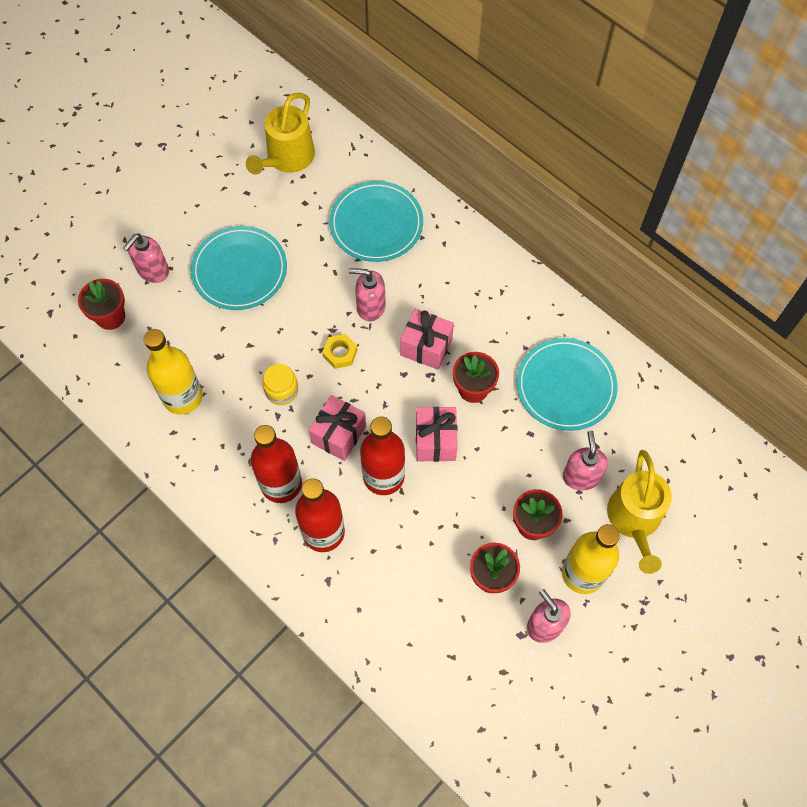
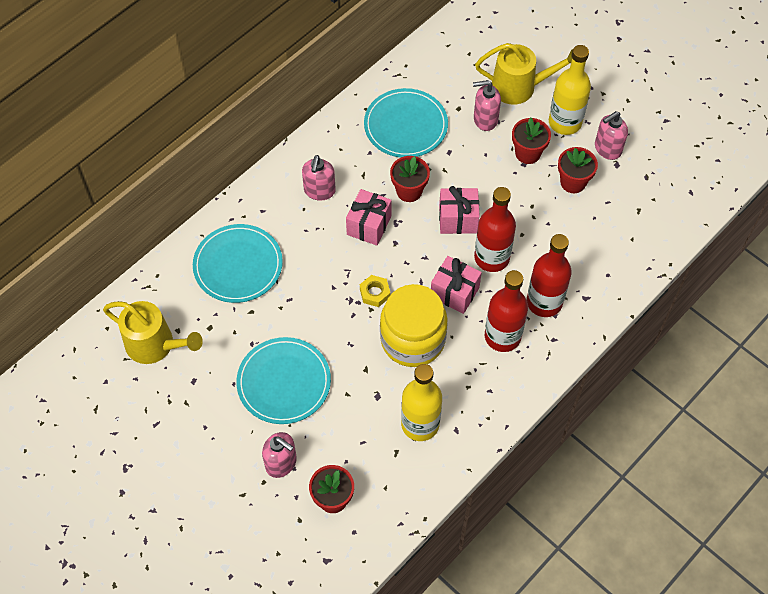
camera: 90 degrees left, 5 degrees down
yellow jar [262,364,298,405] -> yellow jar [380,284,448,367], size x2.12
pink soap dispenser [349,268,386,322] -> pink soap dispenser moved to [302,155,336,201]

